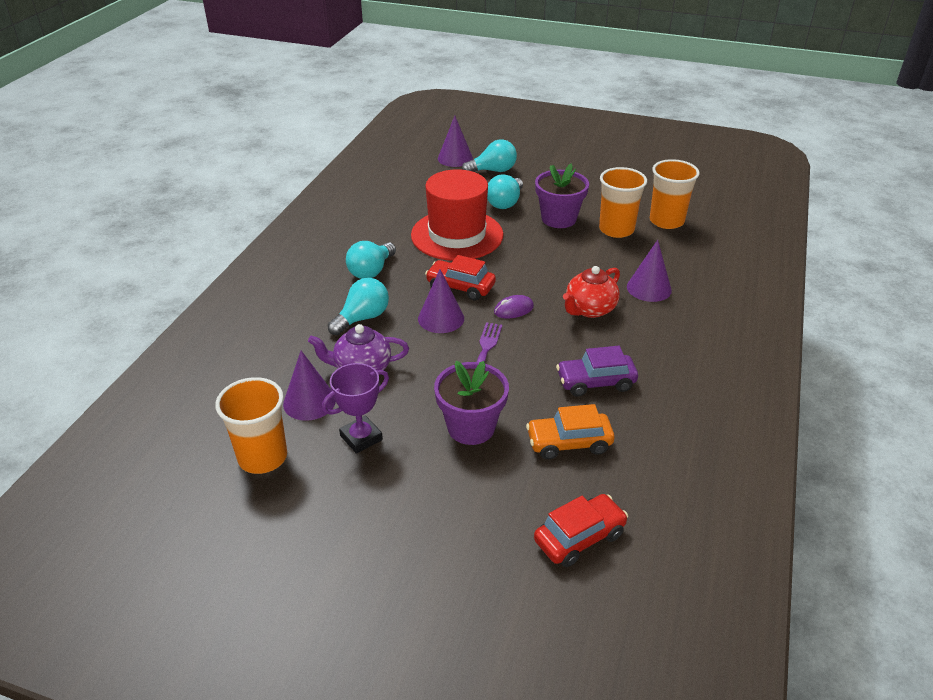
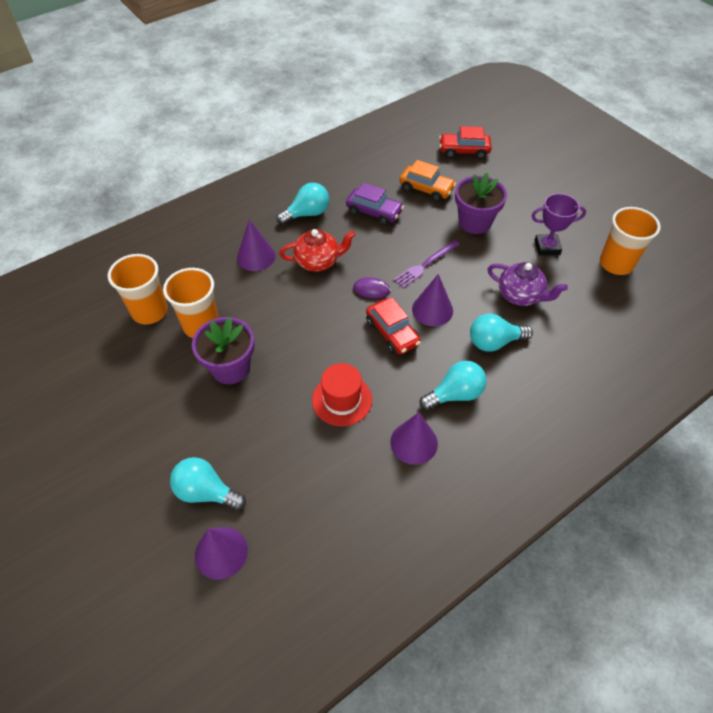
camera: 145 degrees left, 15 degrees up
purple cone [283,351,336,421] -> purple cone moved to [390,412,438,465]
red hat [411,169,504,261] -> red hat [312,363,372,426], size x0.58
turquoise light bulb [487,174,523,209] -> turquoise light bulb moved to [277,183,329,225]

